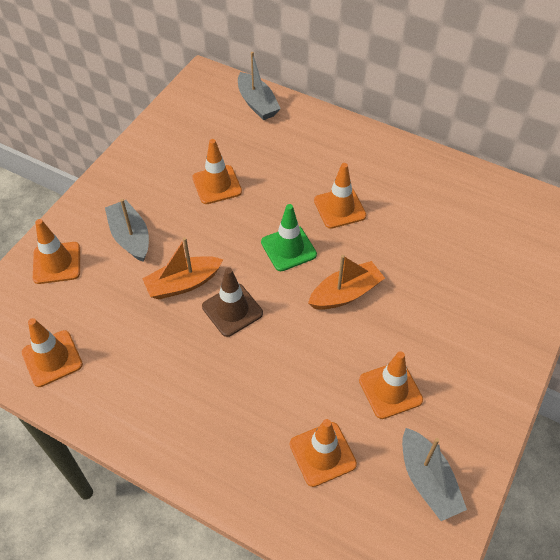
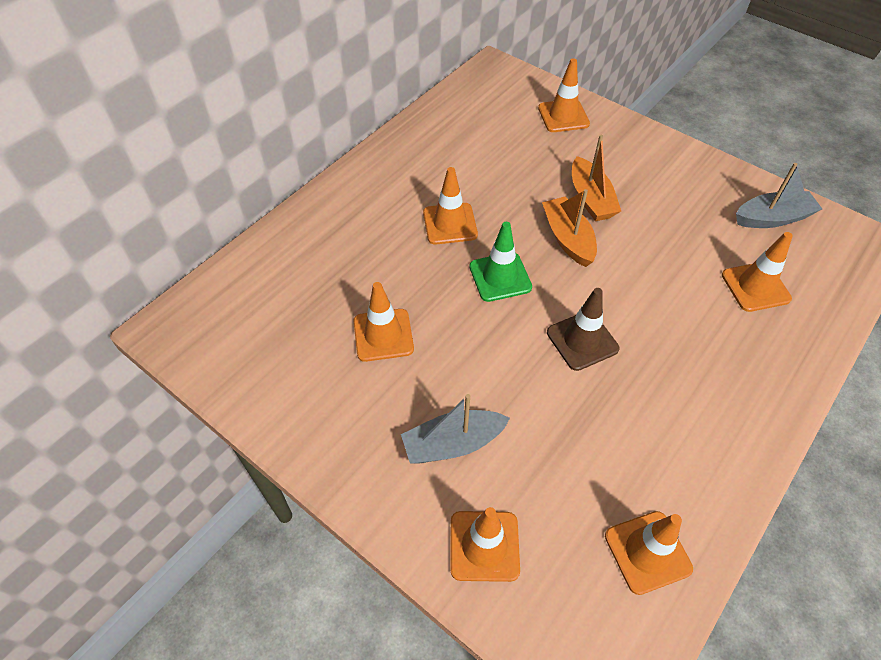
camera: 80 degrees left, 0 degrees up
orange boat [142,237,223,299] -> orange boat moved to [572,135,621,221]
grey boat [238,52,281,120] -> none
orange traffic cone [359,351,423,419] -> orange traffic cone moved to [538,58,590,132]

